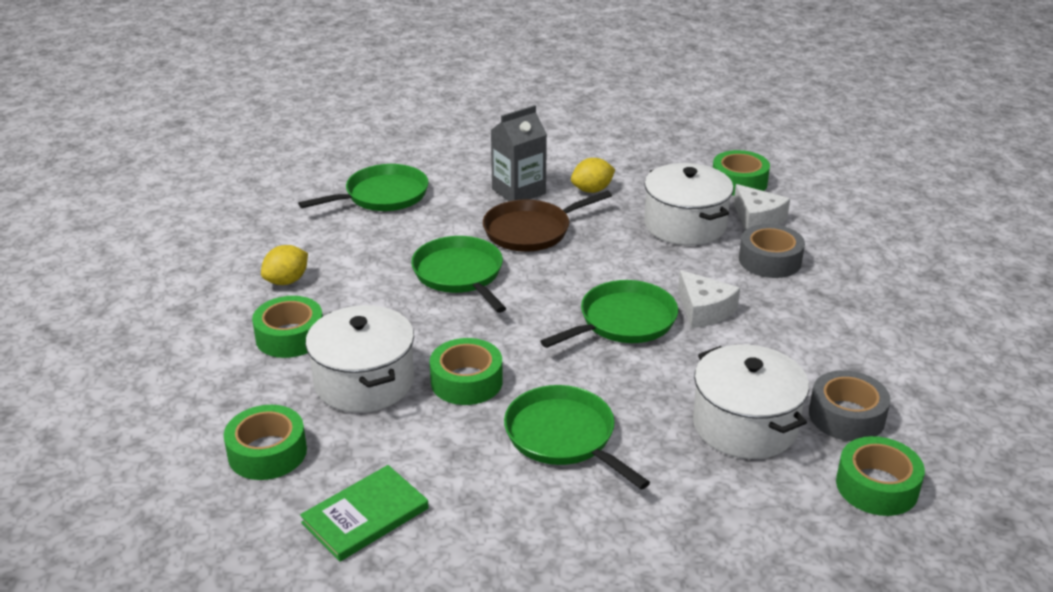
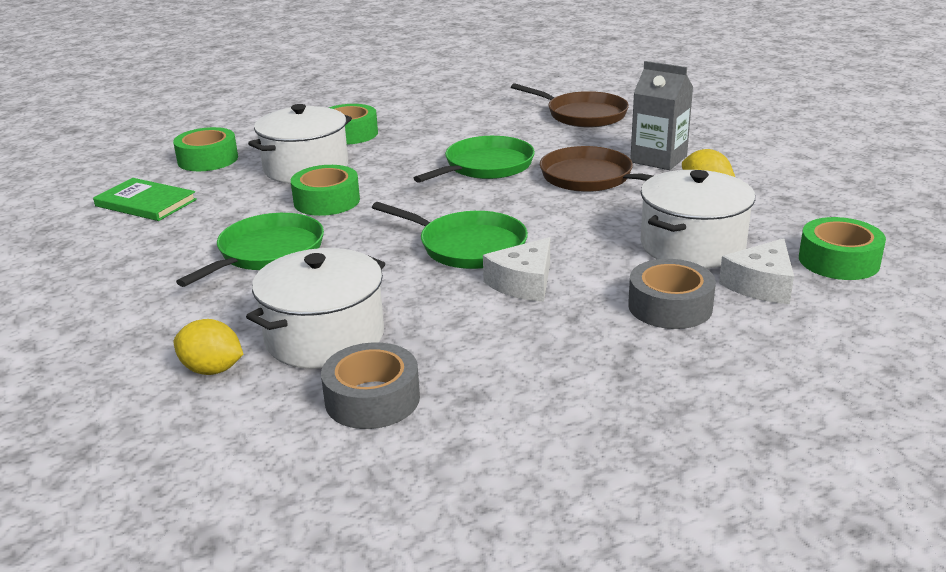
camera: 70 degrees right, 5 degrees down
yellow lemon [261,245,308,285] -> yellow lemon moved to [174,319,243,375]
green pan [298,164,429,211] -> brown pan [511,83,629,128]
green tape [836,436,925,516] -> none

